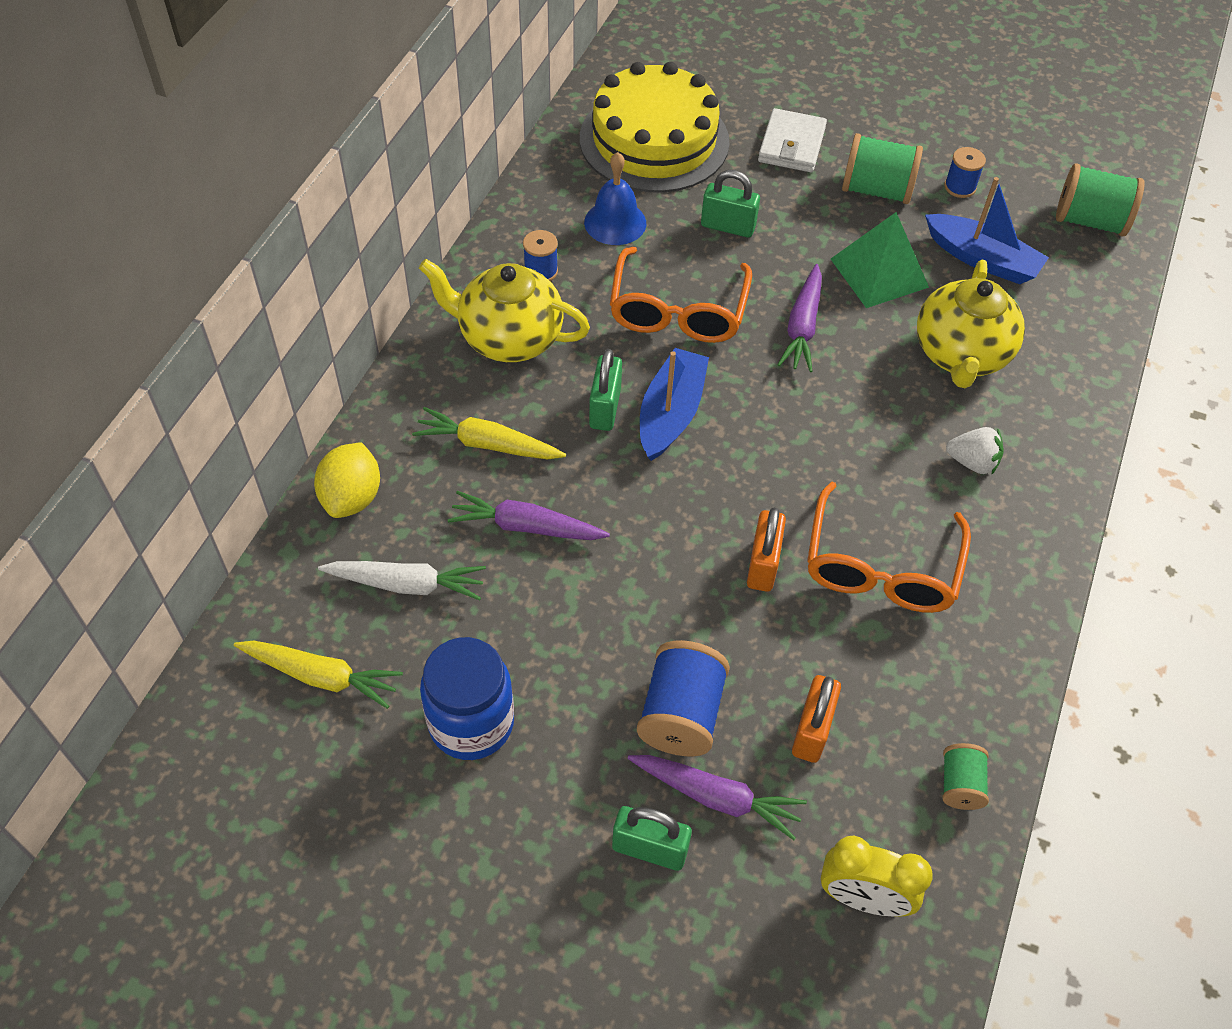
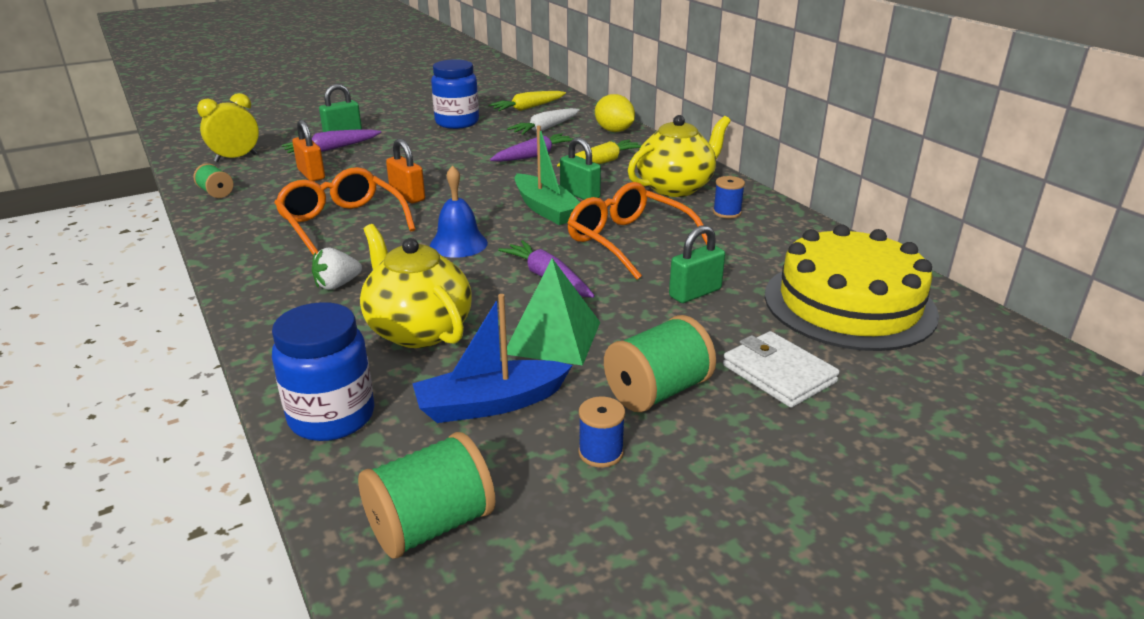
camera: 130 degrees right, 25 degrees down
blue bell [584,152,646,245] -> blue bell moved to [430,165,488,258]
blue spool [637,640,730,756] -> none
blue boat [640,348,709,461] -> green boat [515,126,580,225]
none -> blue jar [272,302,374,441]

